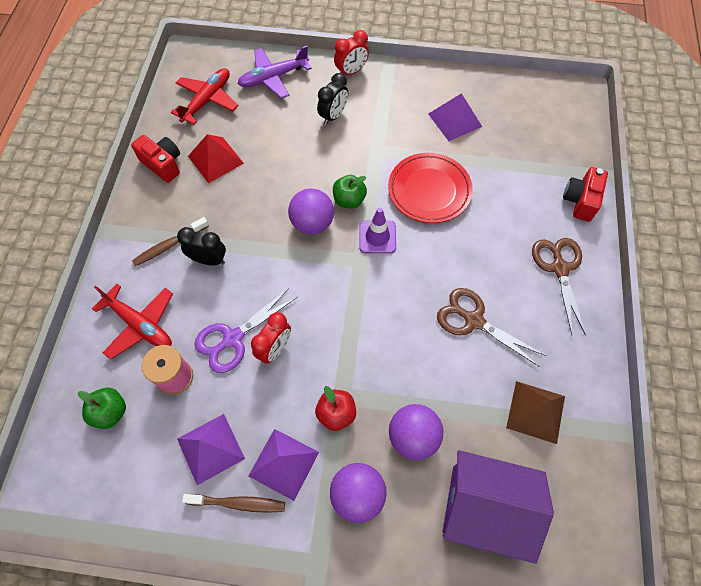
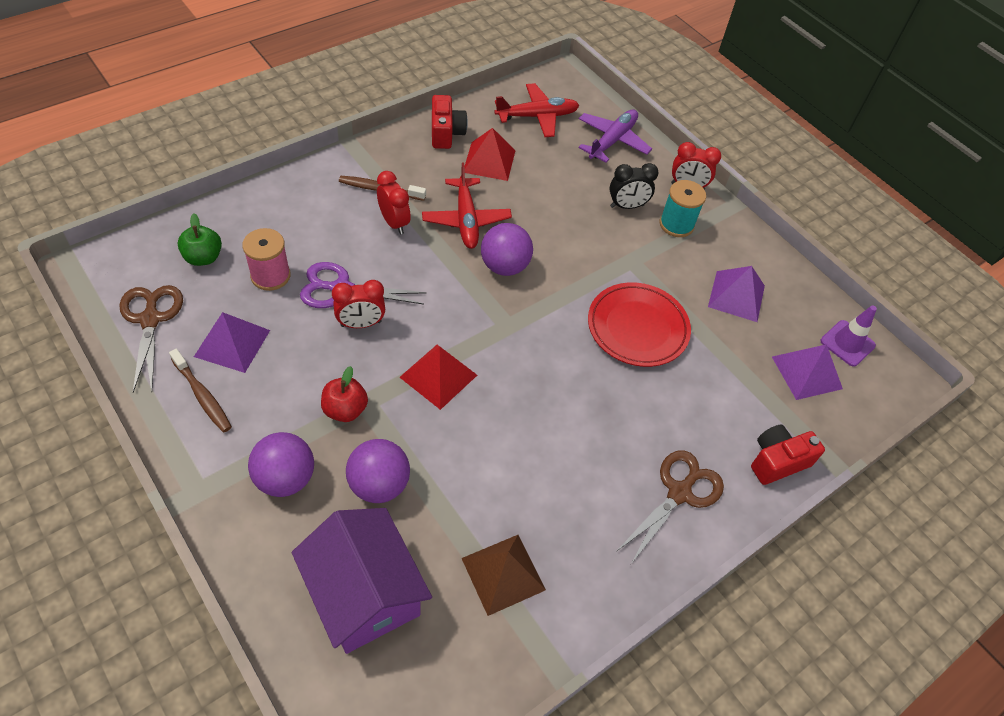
camera: 40 degrees right, 10 degrees down
red plane [92,284,173,360] -> red plane moved to [422,162,512,249]
black clock [177,227,226,266] -> red clock [377,171,411,234]
purple plane [237,46,312,99] -> purple plane turned 105 degrees clockwise [578,109,652,163]
purple pyramid [249,429,319,501] -> purple pyramid moved to [772,344,843,400]
green apple [333,175,367,208] -> none
purple traffic cone [359,208,396,253] -> purple traffic cone moved to [820,305,877,367]
brown scissors [437,288,546,367] -> brown scissors moved to [120,285,183,392]
none -> red pyramid [399,345,477,410]
none -> turquoise spool [660,180,706,237]

